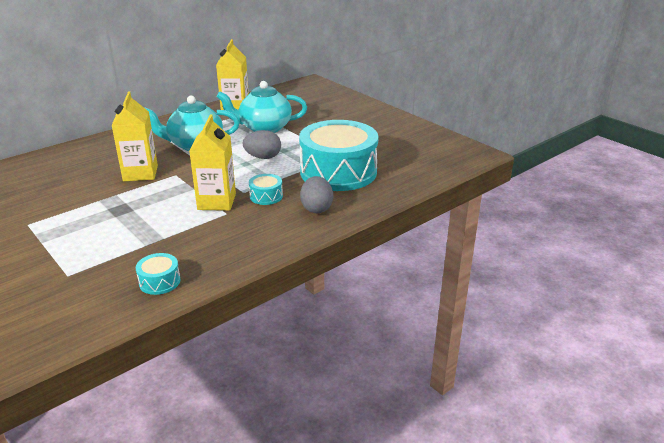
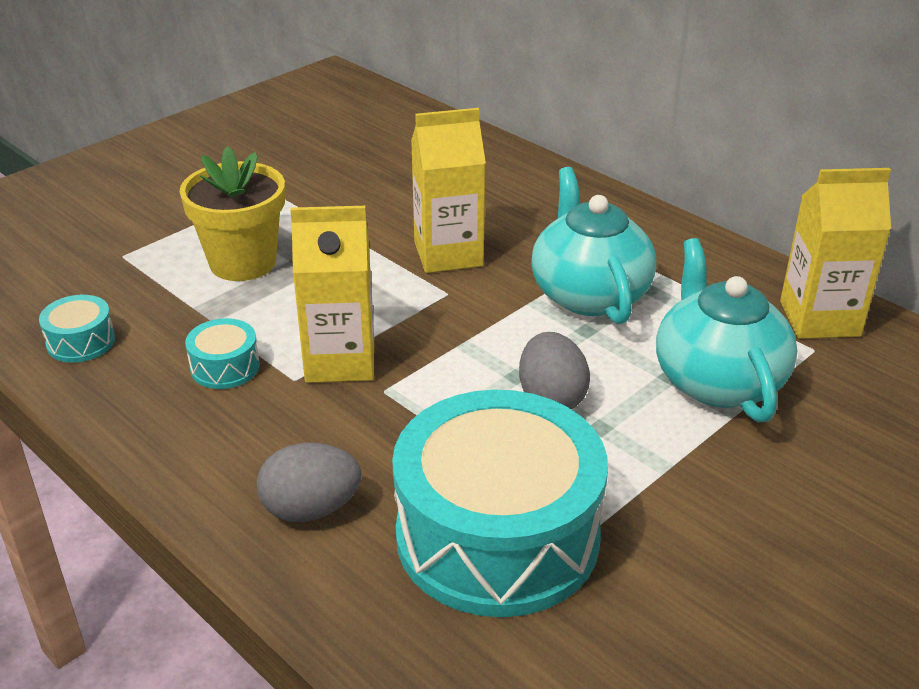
camera: 85 degrees right, 5 degrees up
turquoise drum [249,174,283,205] -> turquoise drum moved to [185,318,260,389]
none -> yellow flower pot [179,146,285,281]

